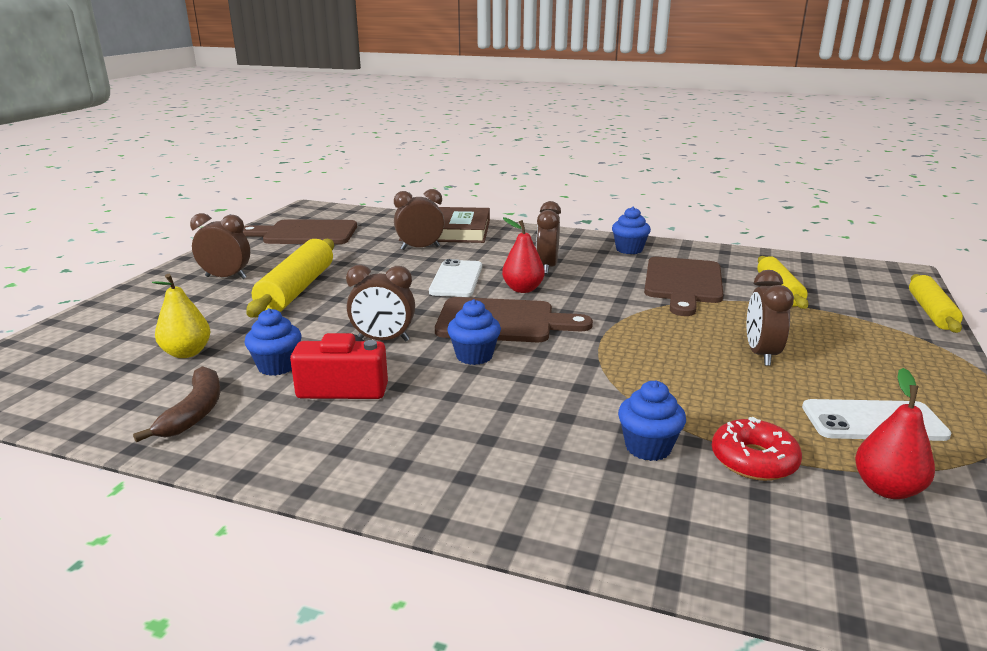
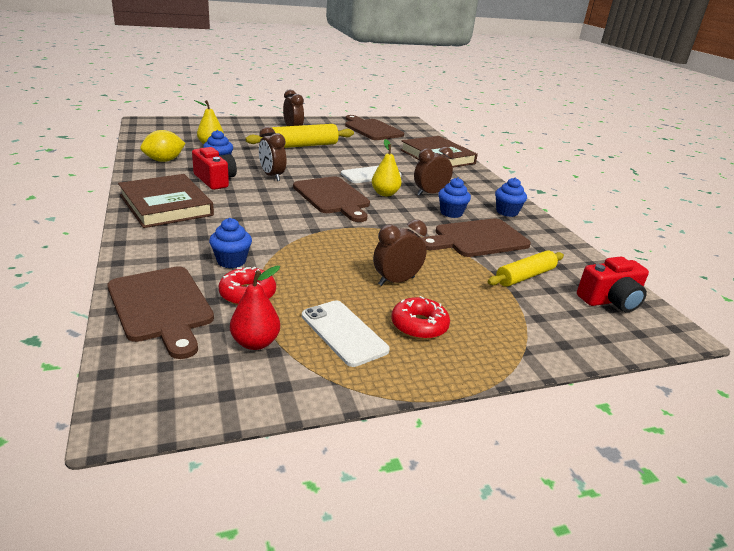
camera: 50 degrees right, 5 degrees up
brown banana [133,366,220,442] -> yellow lemon [140,130,186,162]
brown clock [394,189,444,250] -> none
blue cupcake [447,299,501,365] -> blue cupcake moved to [438,177,471,218]
red pear [502,217,545,293] -> yellow pear [372,139,402,196]
yellow rolling pin [909,274,963,333] -> none
none -> brown cutting board [108,266,214,359]
none -> brown book [118,174,214,228]
none -> red donut [391,296,450,339]
none -> red camera [577,257,649,312]

